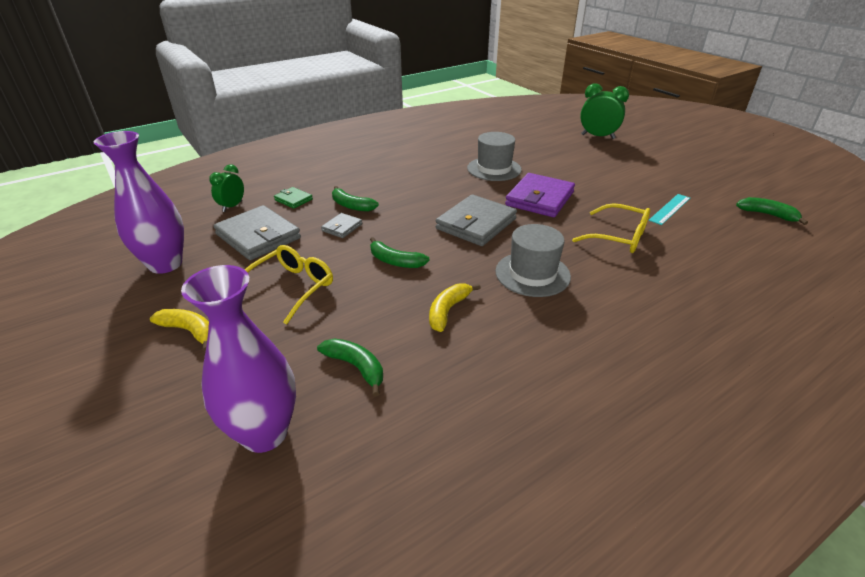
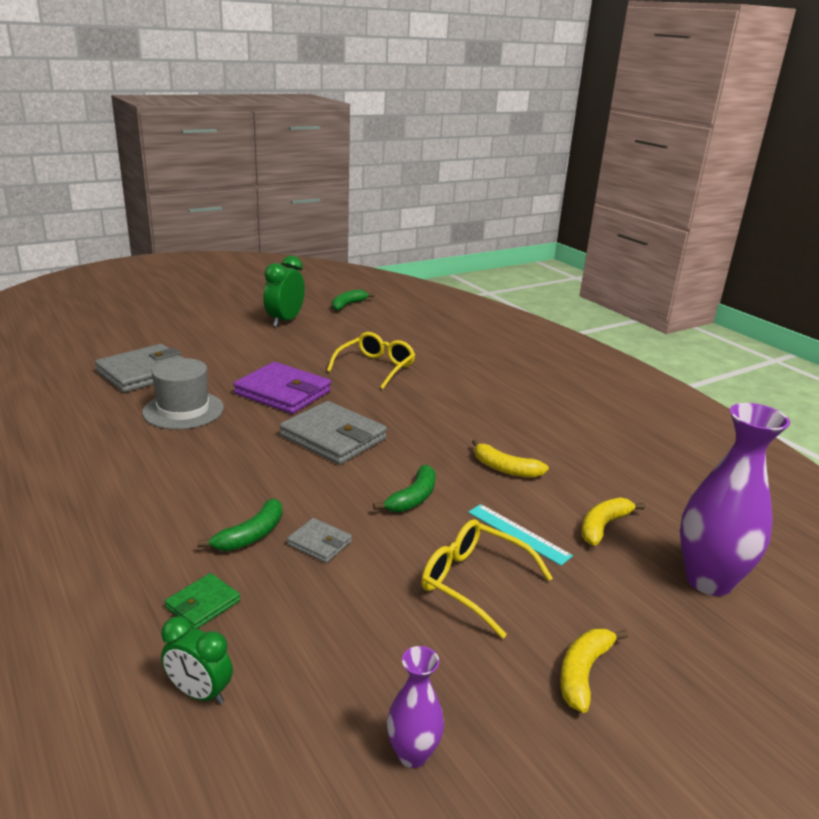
camera: 90 degrees left, 10 degrees down
purple vase [94,131,184,274] -> purple vase [387,646,444,768], size x0.51
grey wallet [214,205,301,260] -> grey wallet moved to [95,344,183,393]
green banana [317,338,383,397] -> yellow banana [581,497,645,546]
grey hat [495,224,571,297] -> none
green clock [580,83,629,139] -> green clock moved to [263,255,305,327]
turquoise ruler [649,194,690,225] -> turquoise ruler moved to [468,504,573,566]

